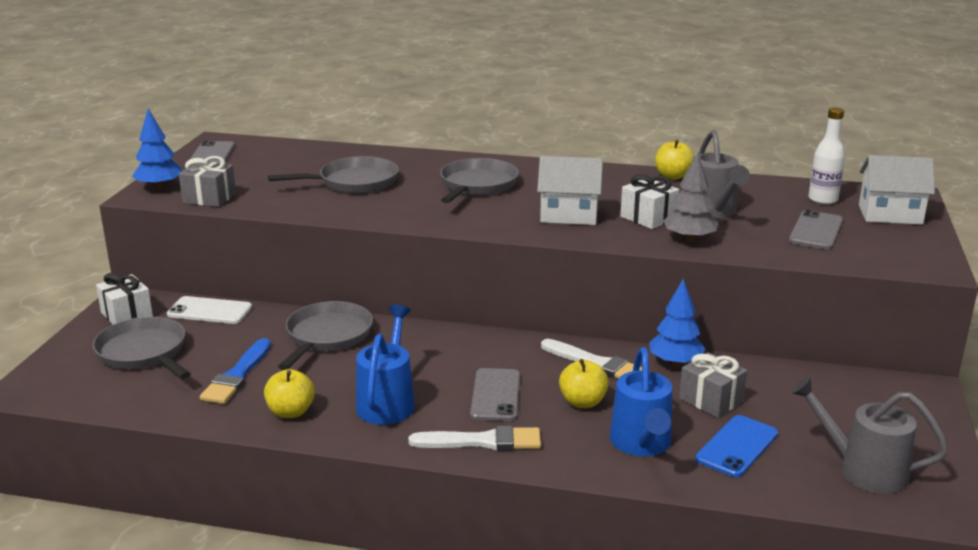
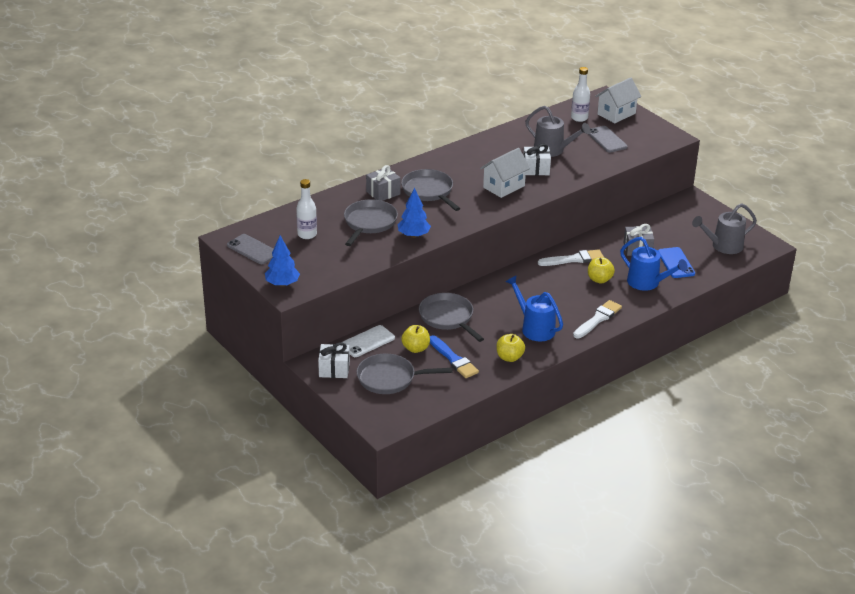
camera: 50 degrees left, 10 degrees up
grey gift [179,156,236,207] -> grey gift moved to [366,165,401,201]
grey phone [470,368,520,421] -> none
blue tree [649,279,706,366] -> blue tree moved to [398,187,431,238]
yellow apple [655,140,695,180] -> yellow apple moved to [401,325,430,353]
grey tree [663,152,718,242] -> none
none -> white bottle [296,179,317,239]

